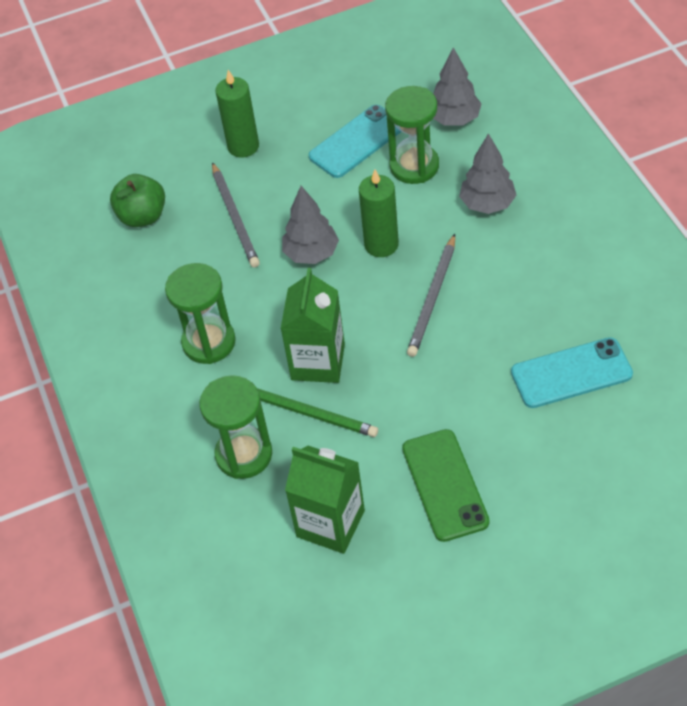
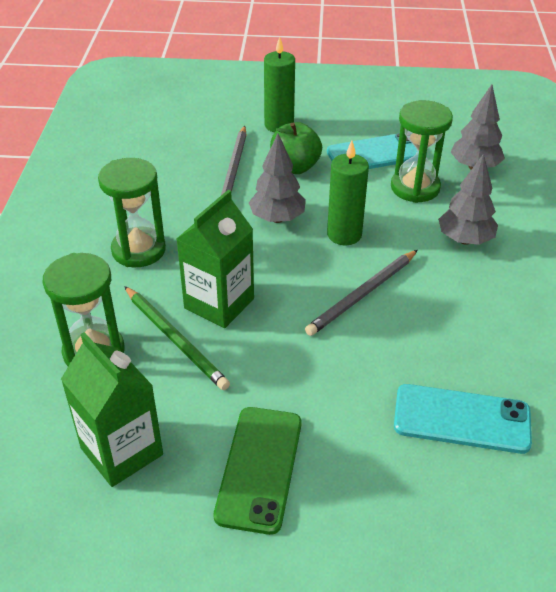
camera: 20 degrees right, 10 degrees down
green apple [110,174,165,227] -> green apple moved to [270,122,322,174]

